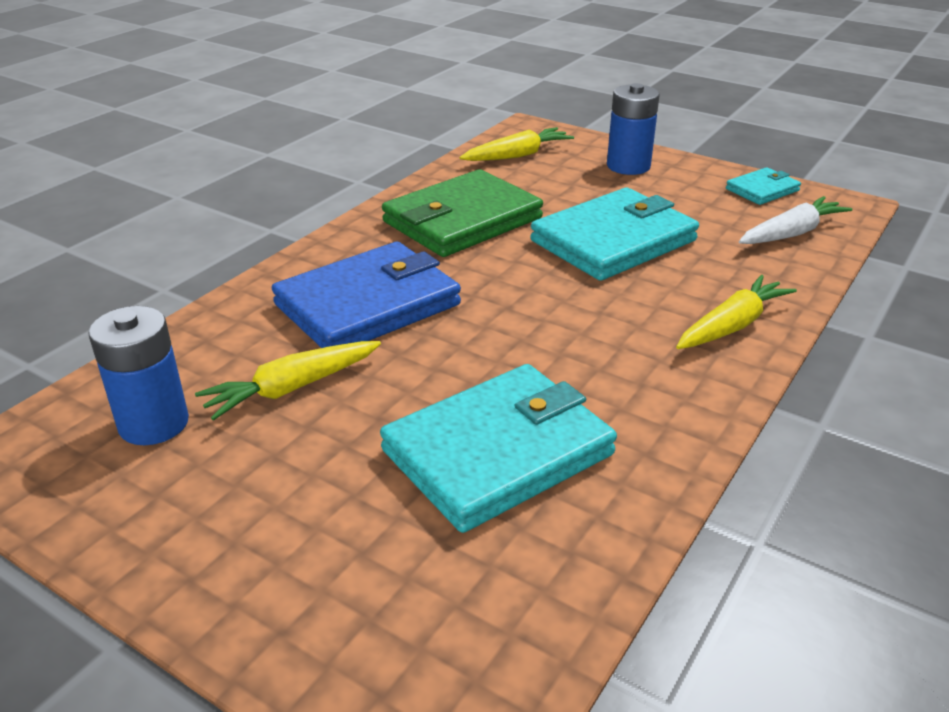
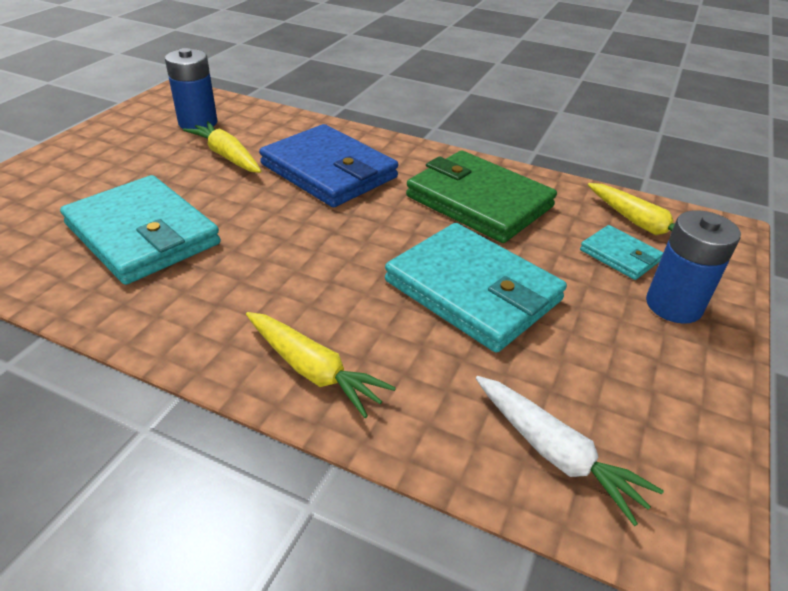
camera: 80 degrees right, 5 degrees up
turquoise wallet [726,167,801,205] -> turquoise wallet moved to [580,225,663,280]

